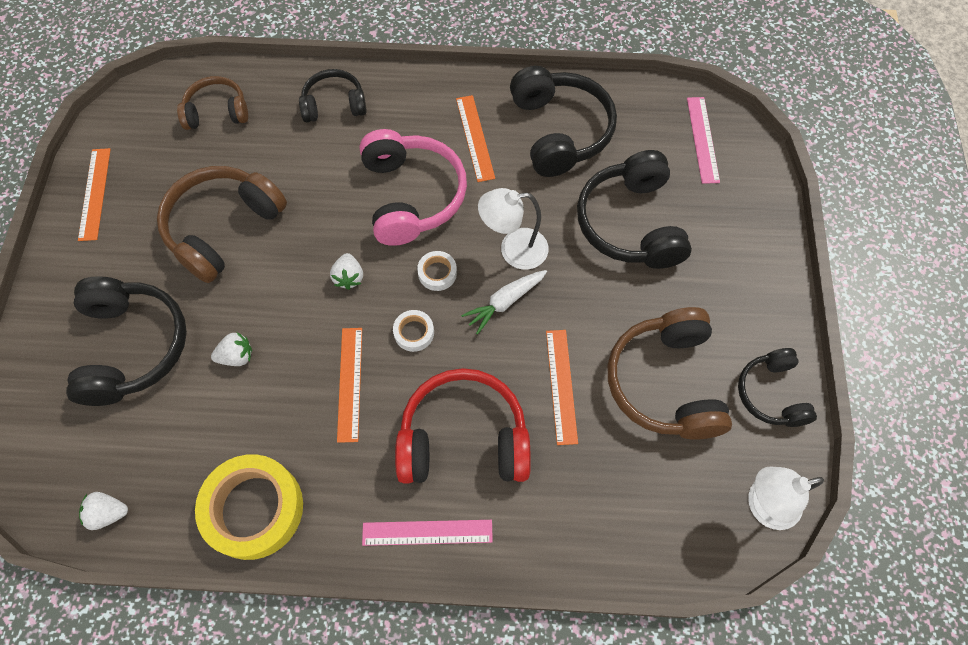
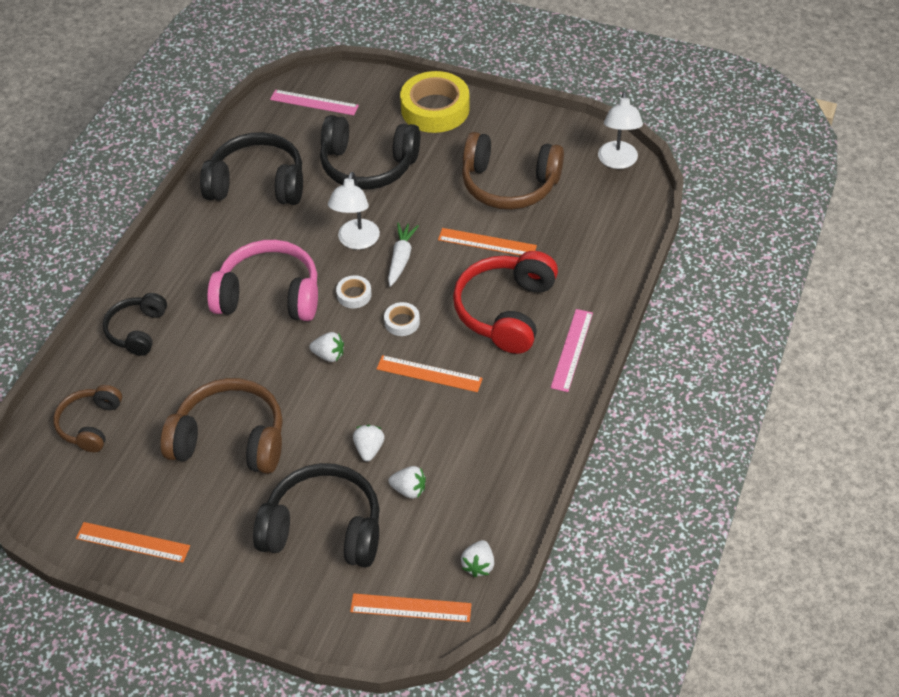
camera: 70 degrees left, 15 degrees down
brown headphones [157,166,287,283] -> brown headphones turned 135 degrees clockwise [160,378,283,474]
yellow tape [195,454,303,560] -> yellow tape moved to [400,71,470,133]
orange ruler [456,95,495,182] -> orange ruler moved to [350,593,472,622]
white carrot [461,270,547,335] -> white carrot turned 150 degrees counterclockwise [388,223,419,287]
black headphones [738,348,817,427] -> none
none -> white strawberry [388,466,426,499]

